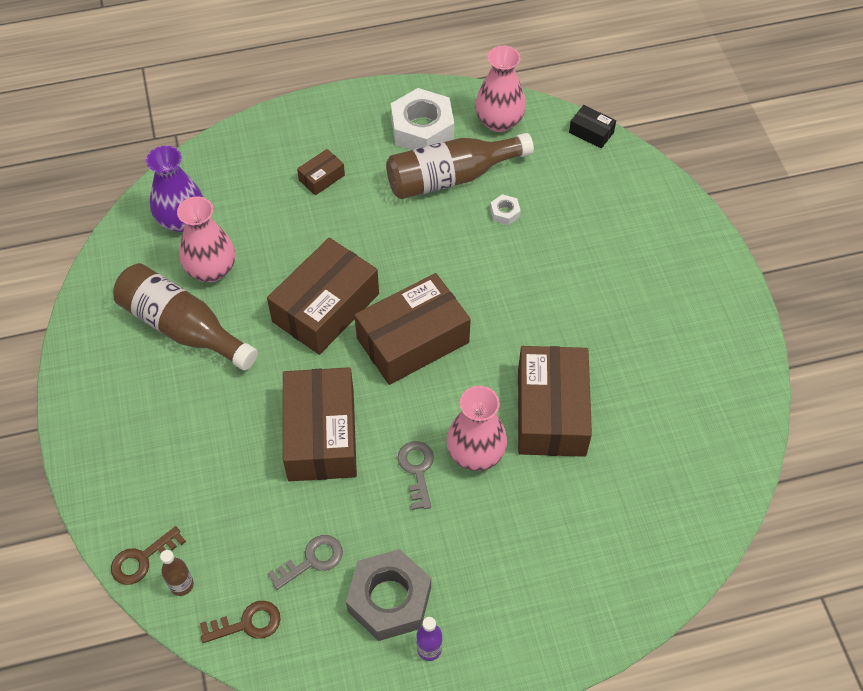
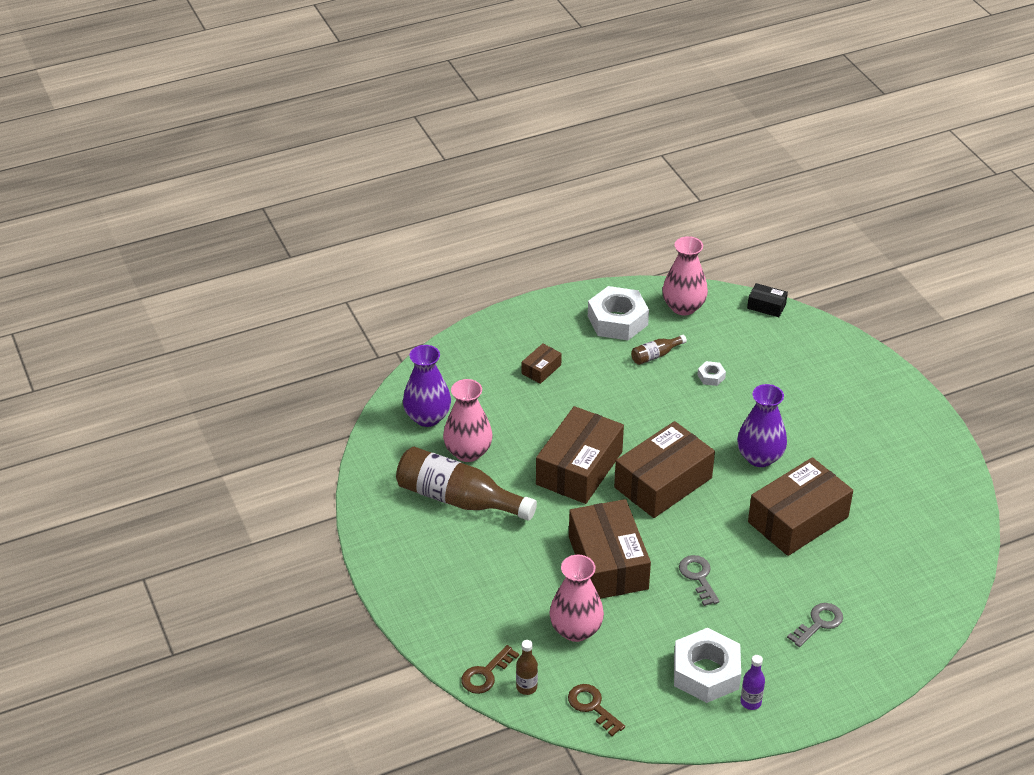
camera: 10 degrees left, 15 degrees down
brown key [200,601,281,643] -> brown key turned 105 degrees counterclockwise [568,684,625,736]
grey key [268,535,343,590] -> grey key moved to [787,603,843,647]
grey nut [346,549,431,641] -> white nut [674,628,741,703]
brown bottle [386,133,534,199] -> brown bottle [631,335,687,365], size x0.45
pink vase [446,386,507,471] -> pink vase moved to [549,555,604,642]
brown box [518,346,592,457] -> brown box turned 60 degrees clockwise [748,457,853,556]
none -> purple vase [737,384,787,467]

